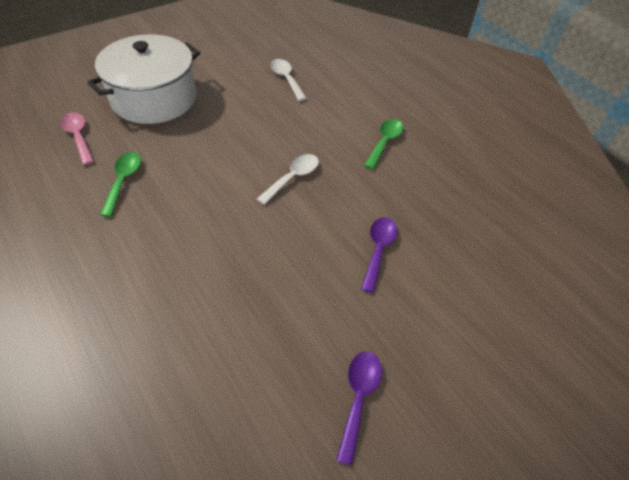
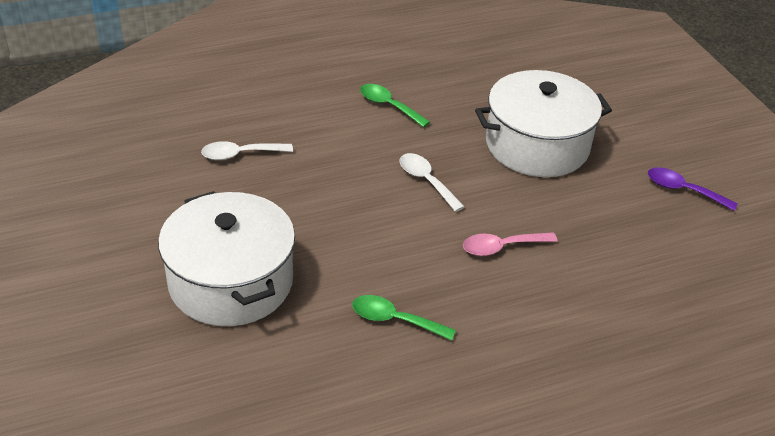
camera: 75 degrees left, 10 degrees down
pink spoon [60,112,94,165] -> pink spoon moved to [463,232,558,256]
purple spoon [361,217,398,293] -> white pot [475,70,612,177]

